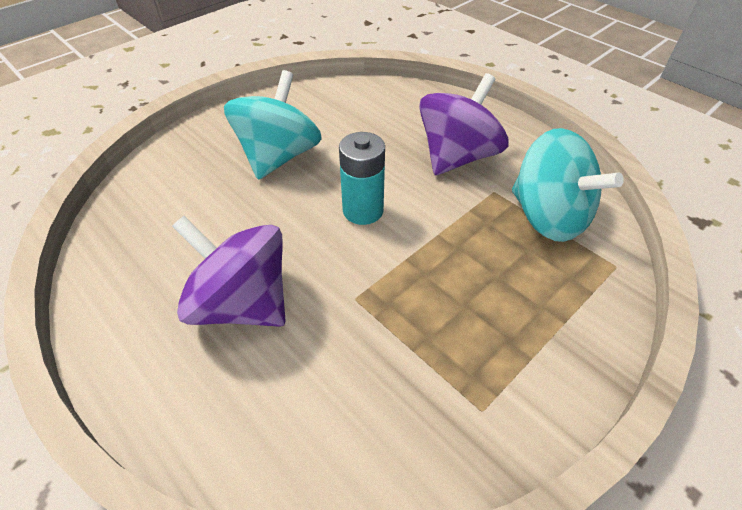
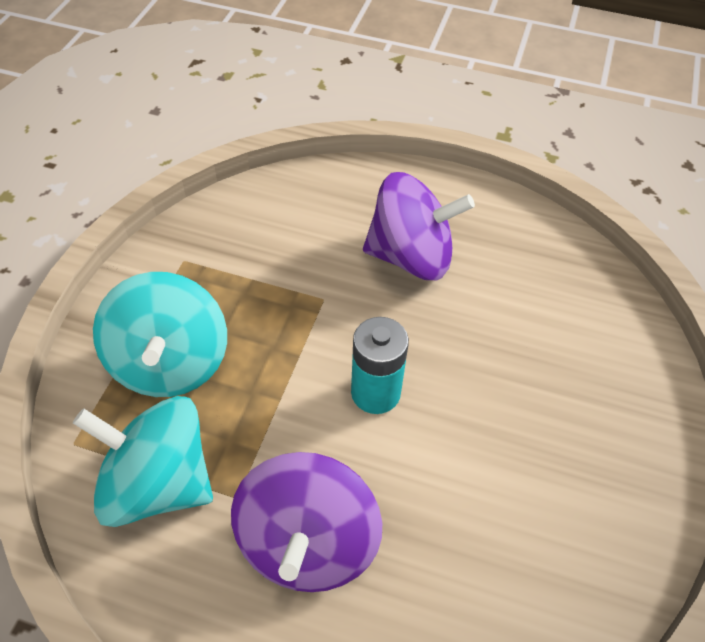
camera: 150 degrees right, 5 degrees up
turquoise spinning top [224,70,322,180] -> turquoise spinning top moved to [93,272,227,397]

